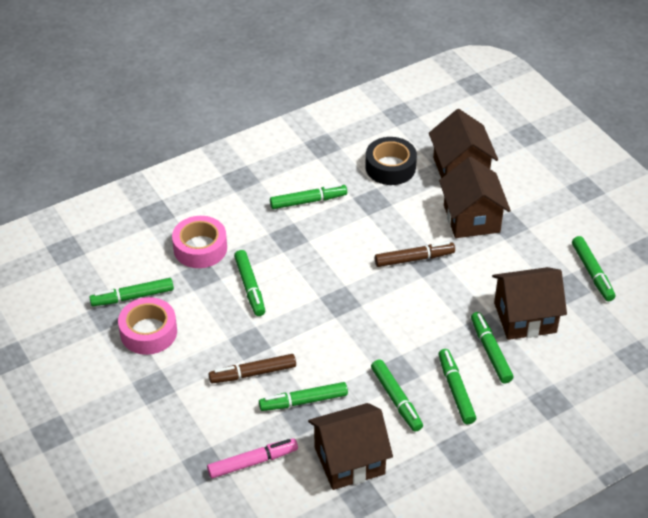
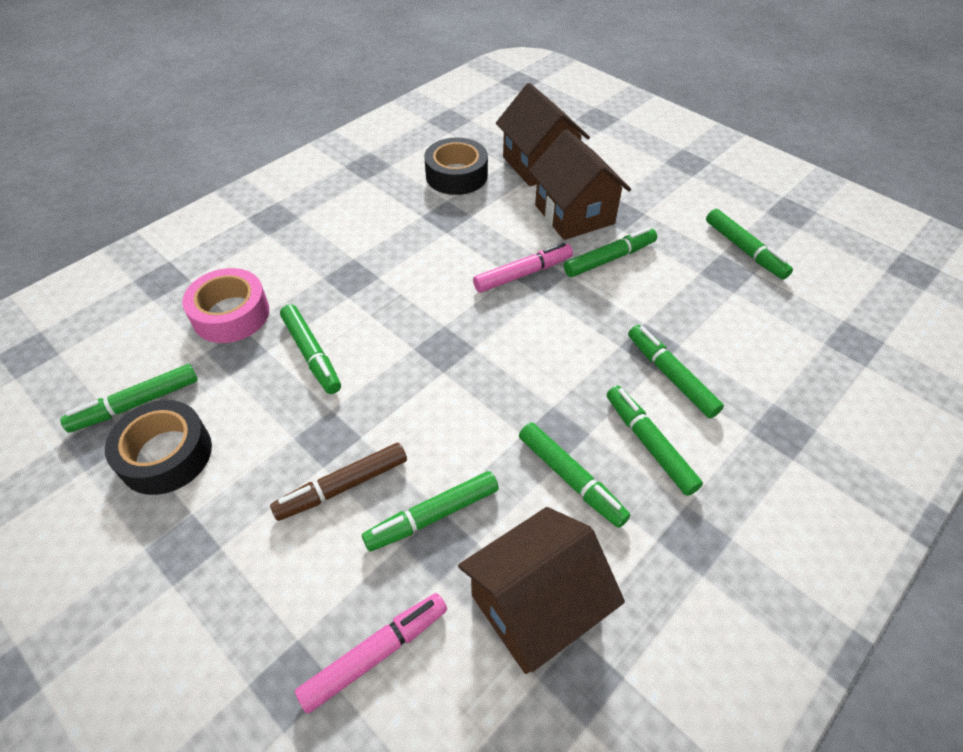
camera: 15 degrees left, 5 degrees up
pink tape [118,297,177,355] -> black tape [105,400,212,495]
green marker [270,184,347,209] -> green marker moved to [564,227,657,277]
brown marker [375,242,455,267] -> pink marker [473,243,573,293]
brown house [492,267,567,340] -> none

